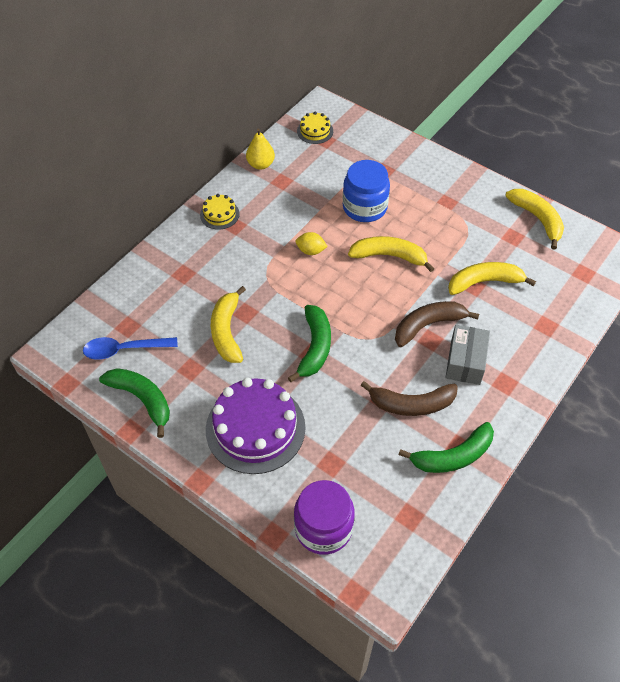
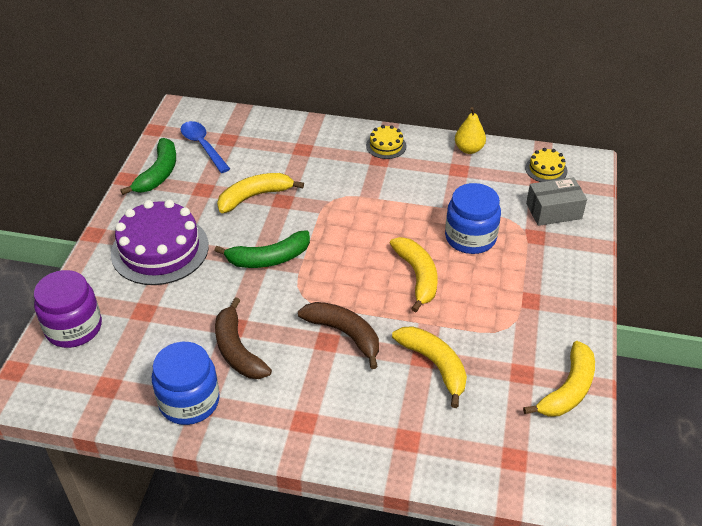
camera: 65 degrees right, 10 degrees down
yellow lemon [295,232,328,255] -> none
green banana [398,422,494,473] -> blue jar [152,342,220,425]
grey box [445,325,490,385] -> grey box moved to [526,177,587,226]

